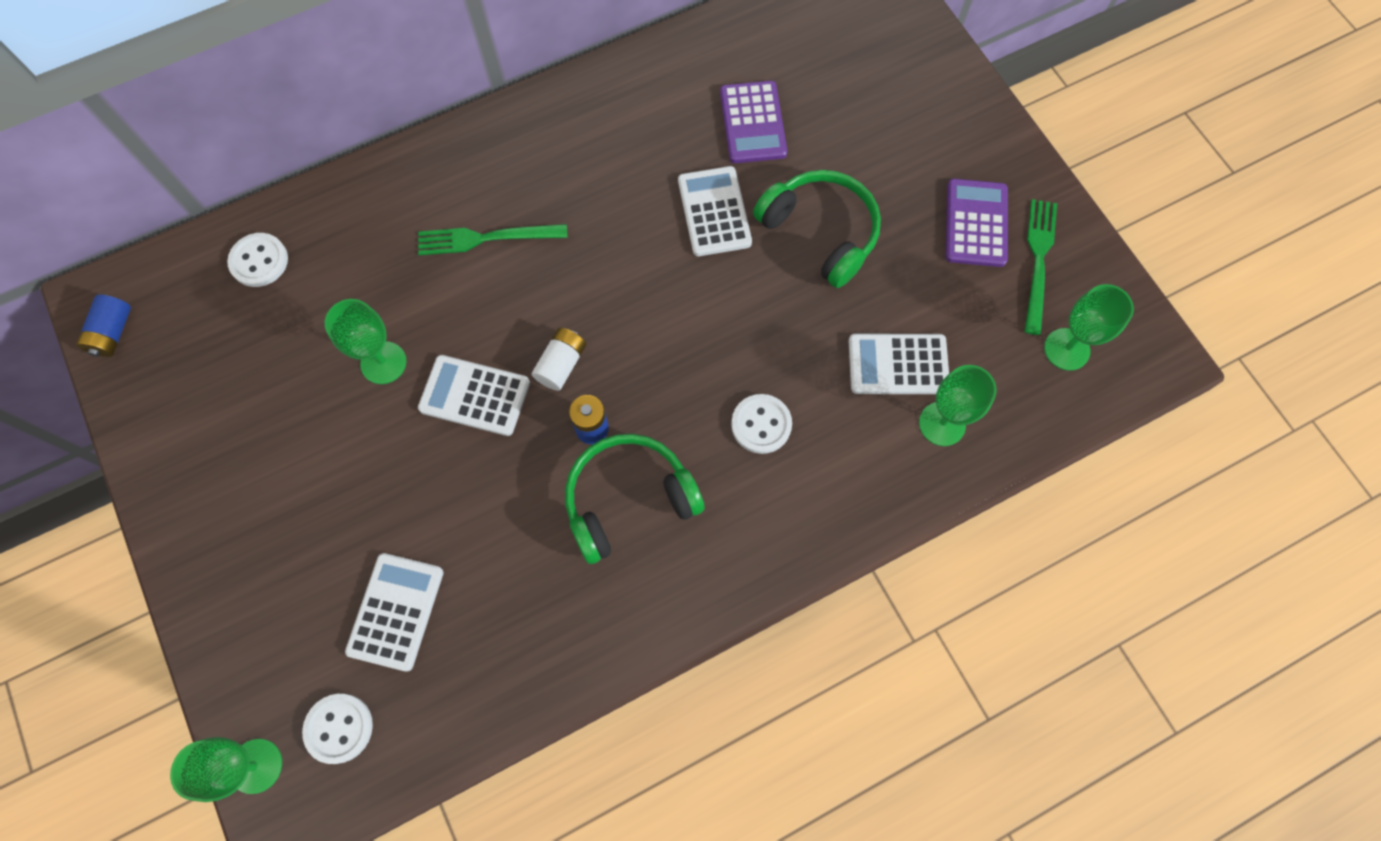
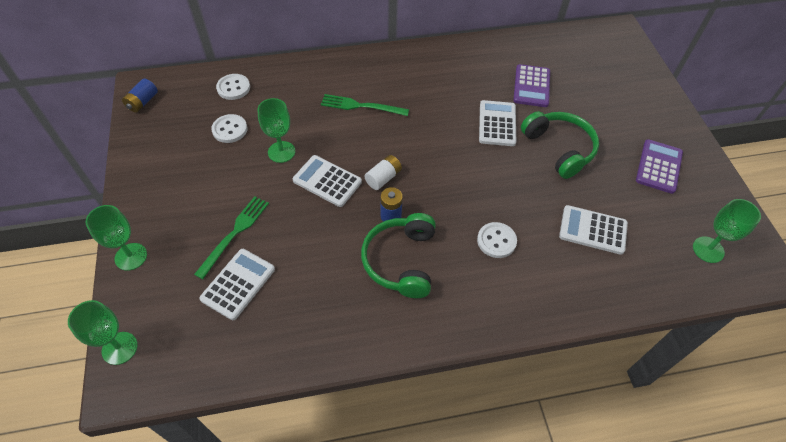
camera: 15 degrees right, 15 degrees down
white button [302,694,373,764] -> white button moved to [211,114,247,143]
green headphones [565,434,705,564] -> green headphones turned 75 degrees counterclockwise [361,213,436,298]
green goblet [919,365,997,446] -> green goblet moved to [86,205,147,271]
green fork [1024,199,1057,335] -> green fork moved to [194,196,269,279]

